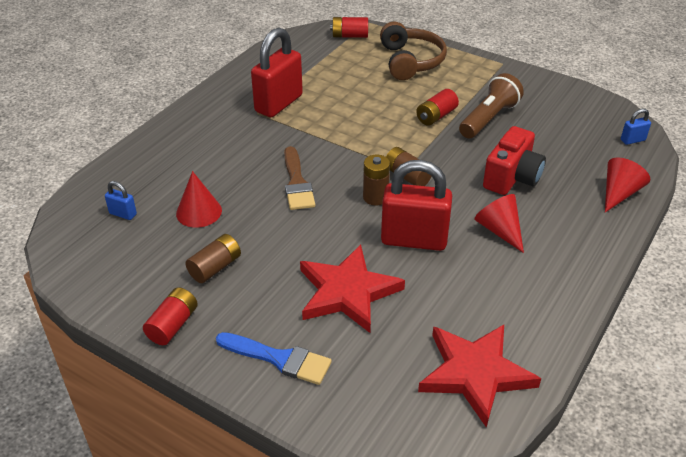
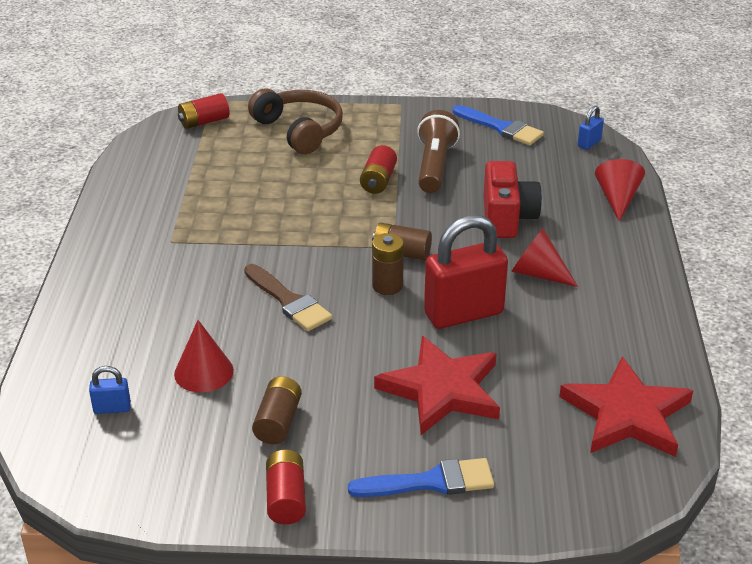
camera: 30 degrees left, 5 degrees down
red padlock [251,27,303,117] -> none
none -> blue brush [453,105,544,145]

